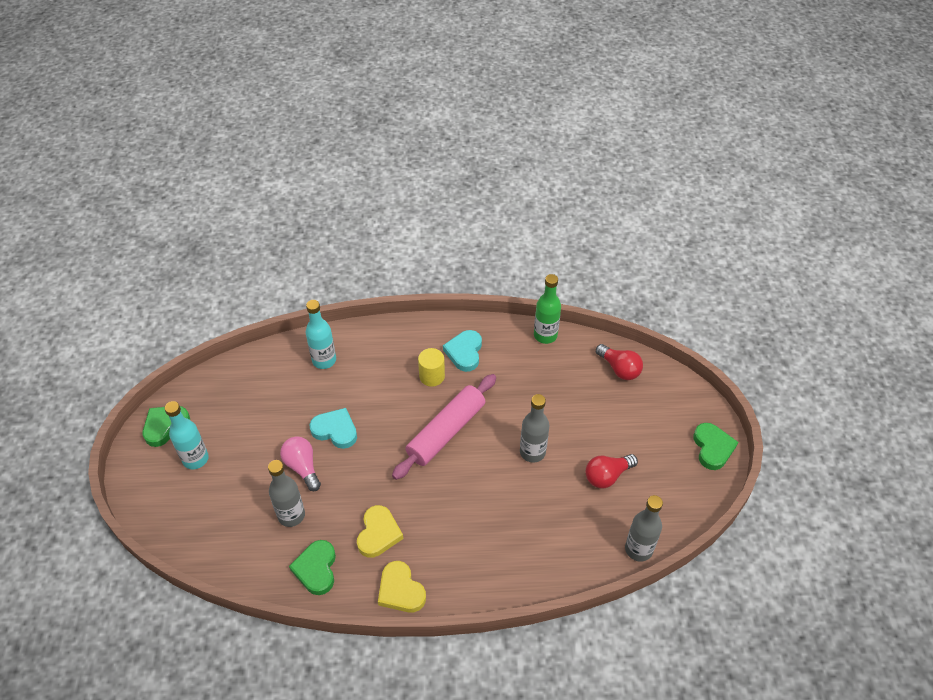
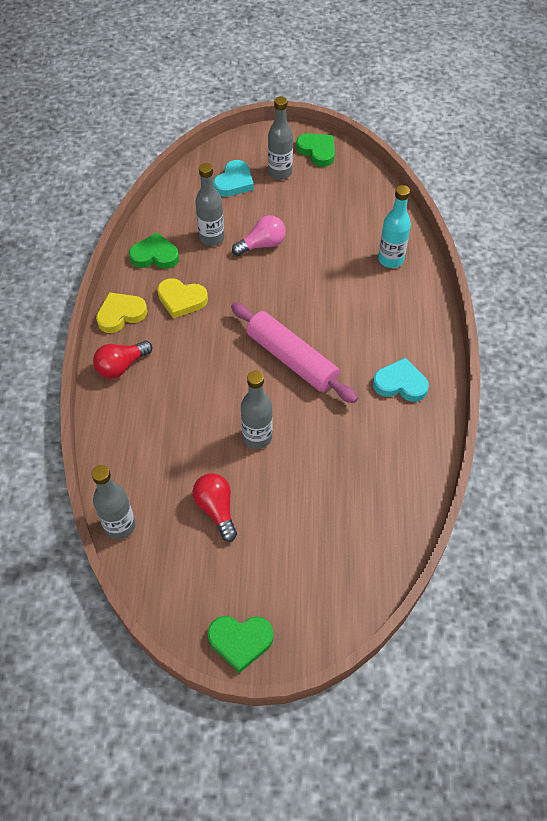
camera: 95 degrees right, 5 degrees up
turquoise bottle [165,401,209,469] -> grey bottle [268,96,293,180]
turquoise heart [310,408,357,449] -> turquoise heart moved to [213,160,254,197]
yellow cylinder [418,348,445,387] -> none
green bottle [534,274,561,344] -> none
red light bulb [596,344,643,380] -> red light bulb moved to [93,341,152,378]

